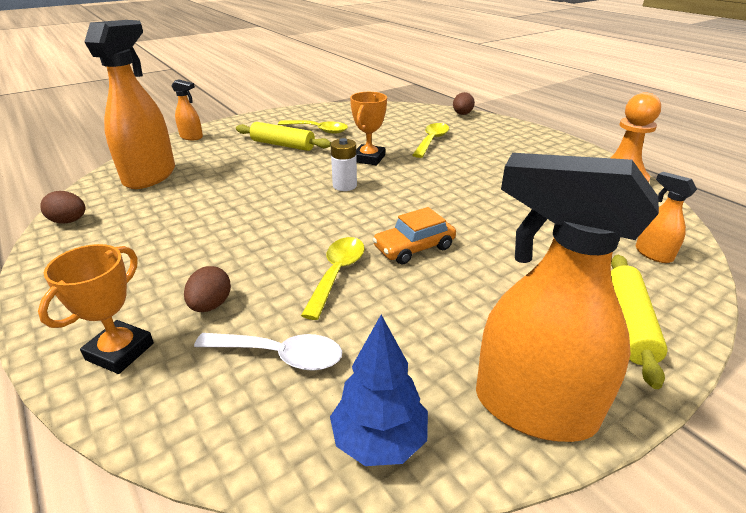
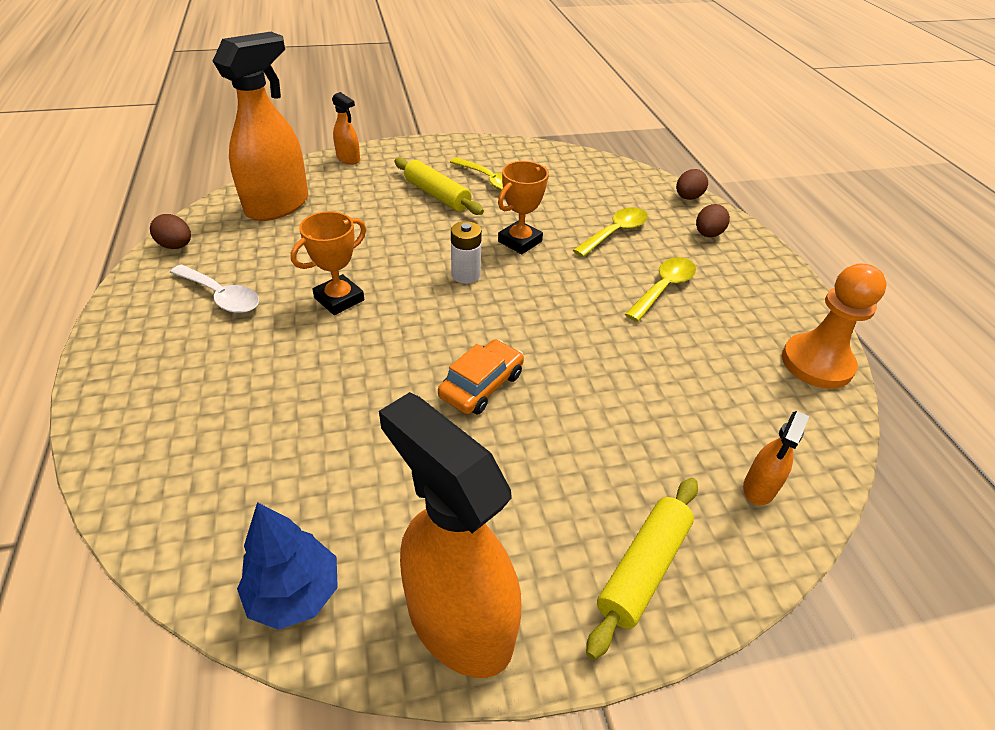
camera: 20 degrees right, 10 degrees up
orange trophy [38,244,154,374] -> orange trophy moved to [291,211,366,315]
brown egg [184,266,231,312] -> brown egg moved to [696,204,730,237]
white spoon [194,333,342,371] -> white spoon moved to [170,264,259,313]
yellow spoon [301,237,365,320] -> yellow spoon moved to [625,257,696,322]
orange car [372,207,456,264] -> orange car turned 135 degrees clockwise [438,339,524,415]
orange spray bottle [636,172,697,263] -> orange spray bottle turned 135 degrees counterclockwise [743,411,809,505]

